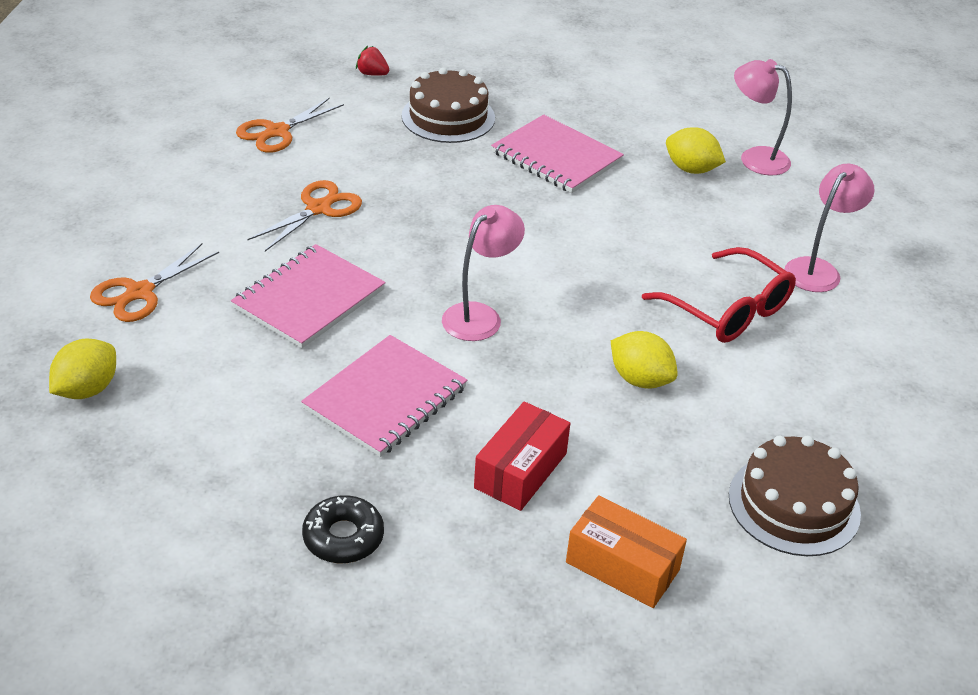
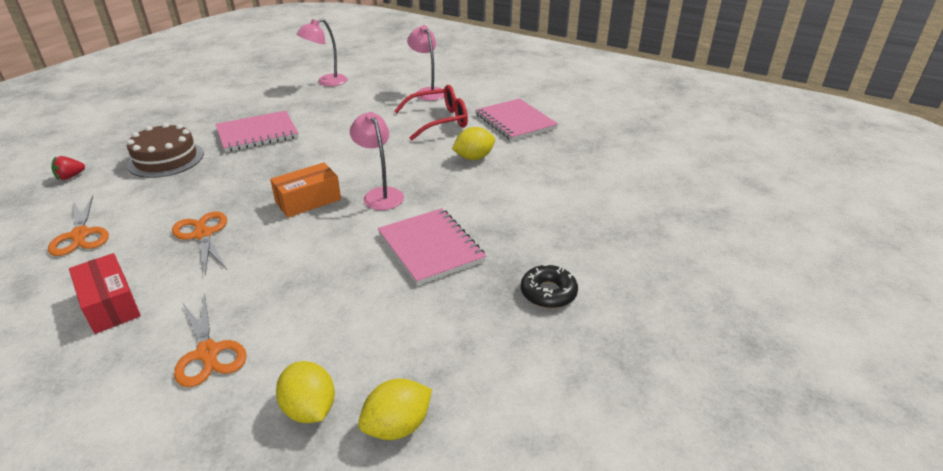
camera: 65 degrees left, 5 degrees down
pink notebook [231,244,386,348] -> pink notebook moved to [475,98,558,141]
red box [474,401,570,511] -> red box moved to [69,253,141,334]
orange box [566,495,687,608] -> orange box moved to [270,162,341,218]
yellow lemon [666,127,726,174] -> yellow lemon moved to [358,379,432,440]
brown cake [729,436,861,556] -> none

